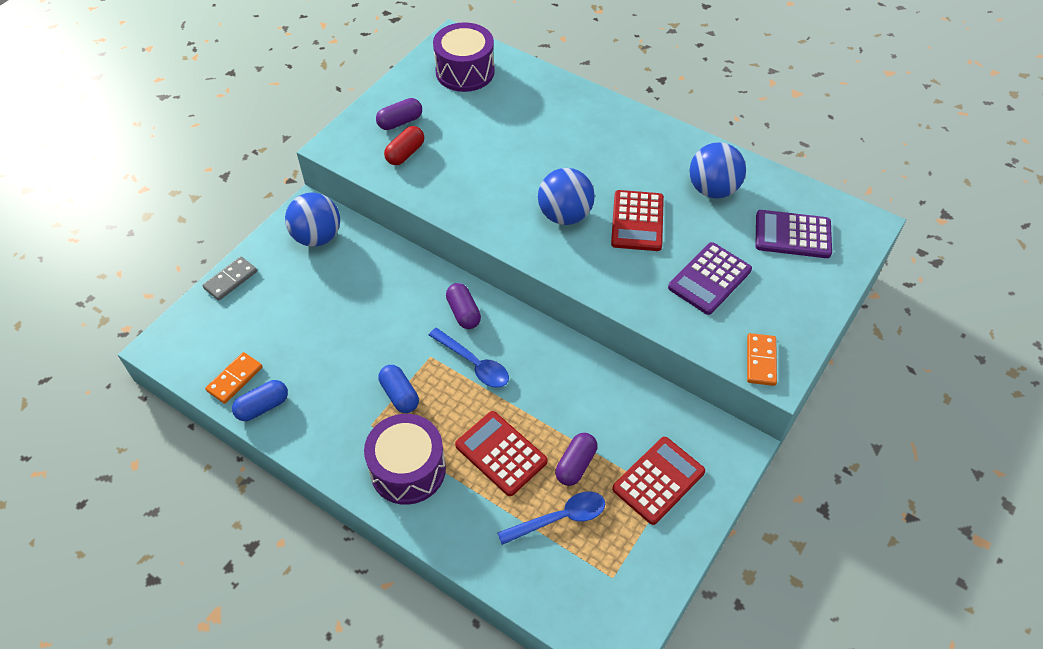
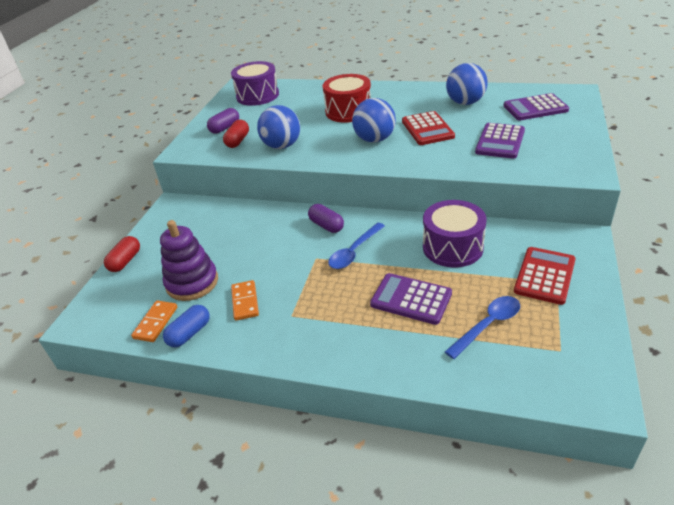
camera: 15 degrees left, 15 degrees down
grey domino [202,256,257,301] -> red capsule [104,236,140,272]
blue ball [285,192,340,247] -> blue ball moved to [257,105,300,149]
purple drum [364,414,446,505] -> purple drum moved to [423,200,487,267]
blue capsule [379,365,419,413] -> none
blue spoon [429,328,509,388] -> blue spoon turned 105 degrees clockwise [328,223,385,269]
red calculator [455,411,548,496] -> purple calculator [370,273,452,325]
purple capsule [555,433,597,486] -> none
orange domino [747,333,777,386] -> orange domino moved to [231,280,259,321]
none -> purple stacking toy [160,220,218,301]
none -> red drum [323,74,371,123]

